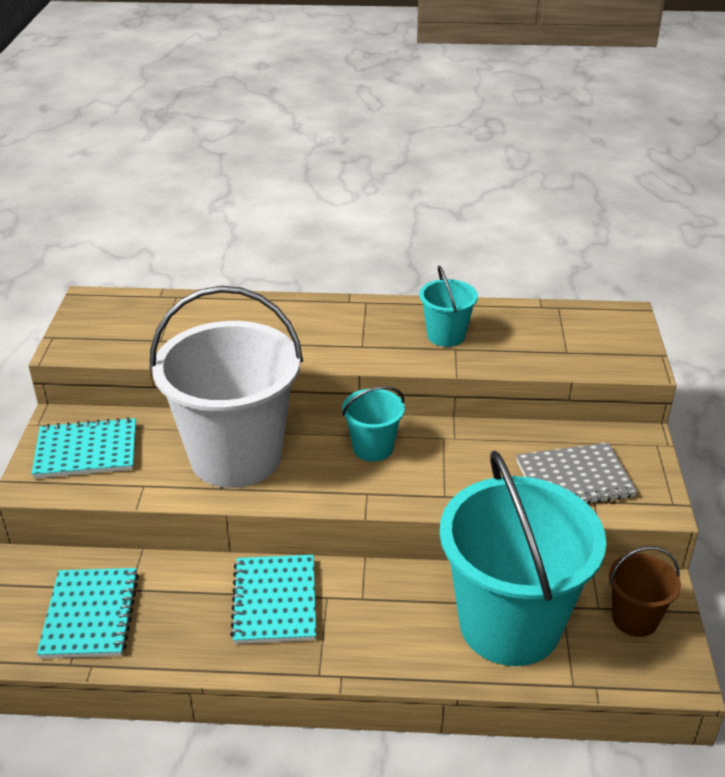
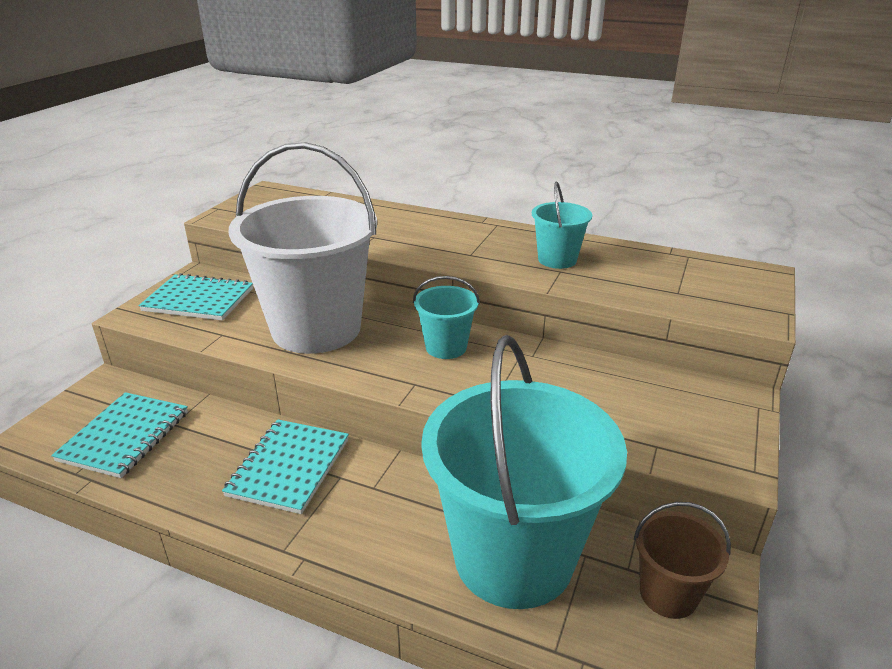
camera: 20 degrees right, 5 degrees down
grey notebook [516,443,637,504] -> none

